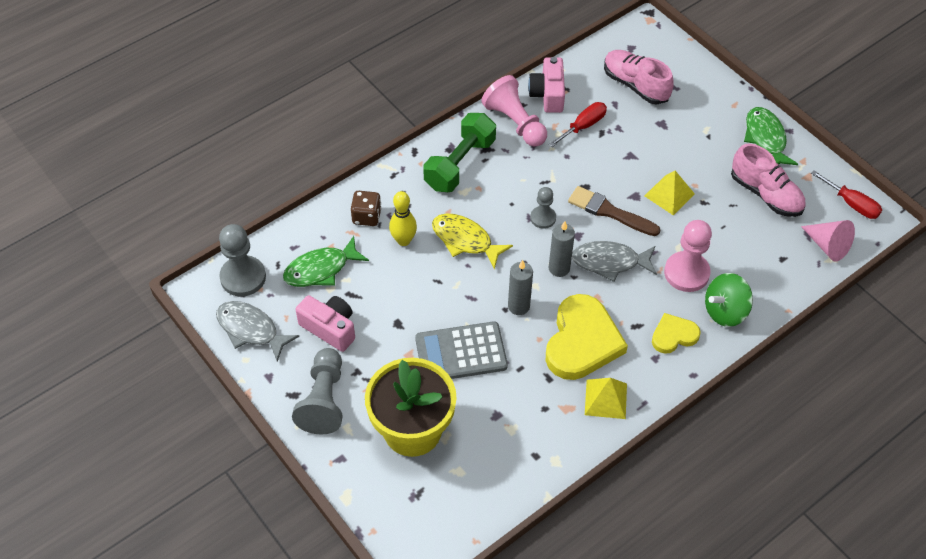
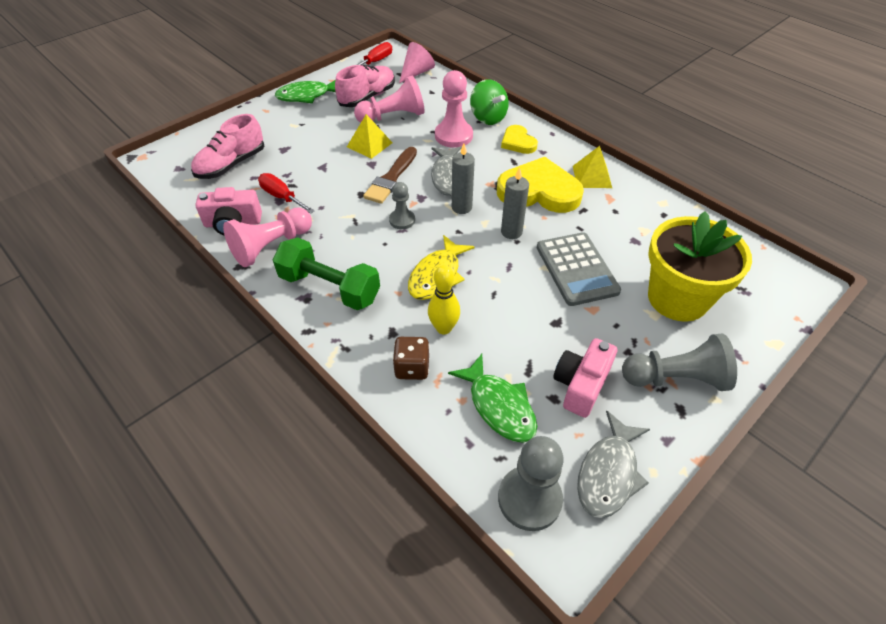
camera: 95 degrees left, 5 degrees down
none -> pink pawn [354,76,425,123]

